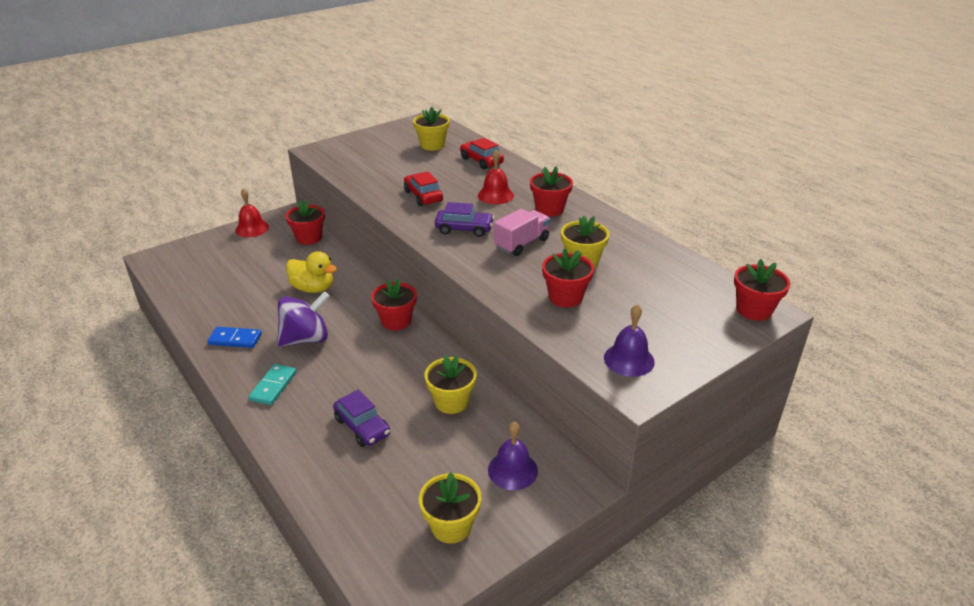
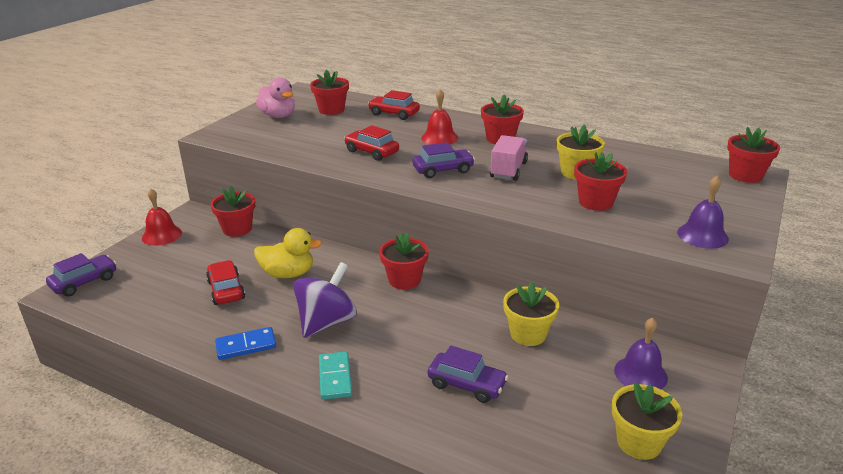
camera: 25 degrees left, 5 degrees down
yellow flower pot [413,107,450,151] -> red flower pot [310,70,349,115]
none -> purple car [46,253,117,297]
none -> red car [206,260,245,305]
none -> pink duck [256,77,295,118]

